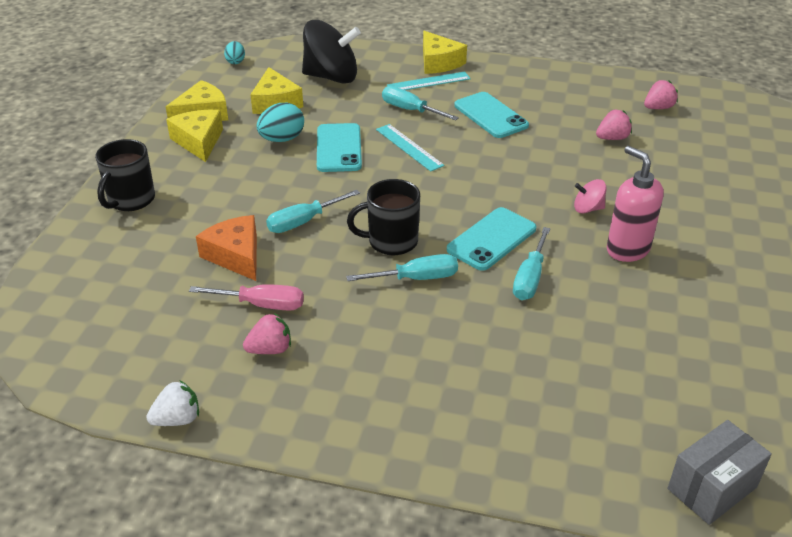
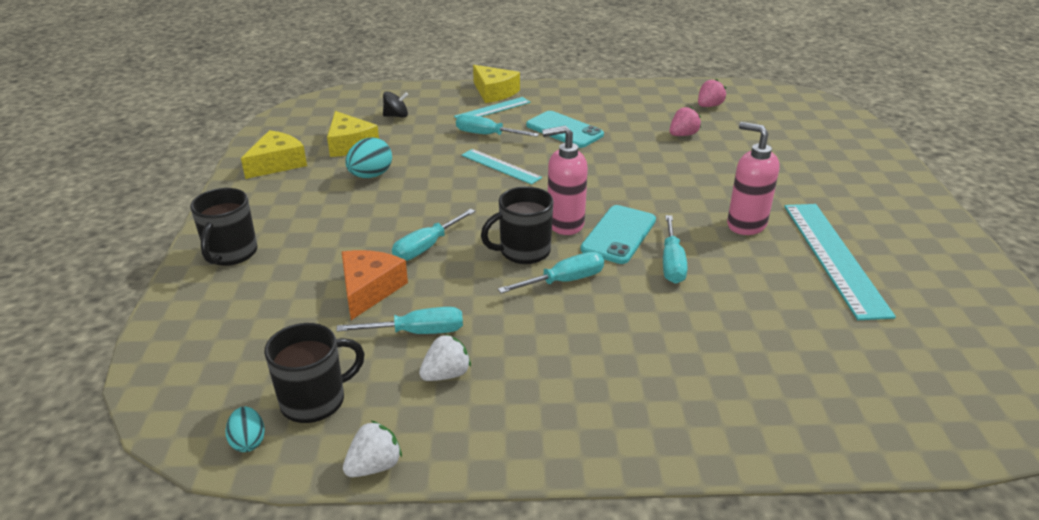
camera: 15 degrees left, 5 degrees down
yellow cheese [166,110,223,162] -> none
pink screwdriver [189,284,304,311] -> turquoise screwdriver [336,307,463,334]
orange cheese [196,215,257,281] -> orange cheese turned 60 degrees clockwise [342,250,408,320]
turquoise egg [224,41,245,64] -> turquoise egg moved to [225,407,265,452]
pink strawberry [243,313,291,354] -> white strawberry [419,334,471,381]
black spinning top [302,20,361,84] -> black spinning top [383,91,409,118], size x0.45
turquoise phone [317,123,362,172] -> none
pink spinning top [574,179,606,213] -> none
grey box [667,420,772,525] -> none
none -> black mug [264,323,365,423]
none -> pink soap dispenser [542,125,588,235]
none -> turquoise ruler [784,204,896,320]

